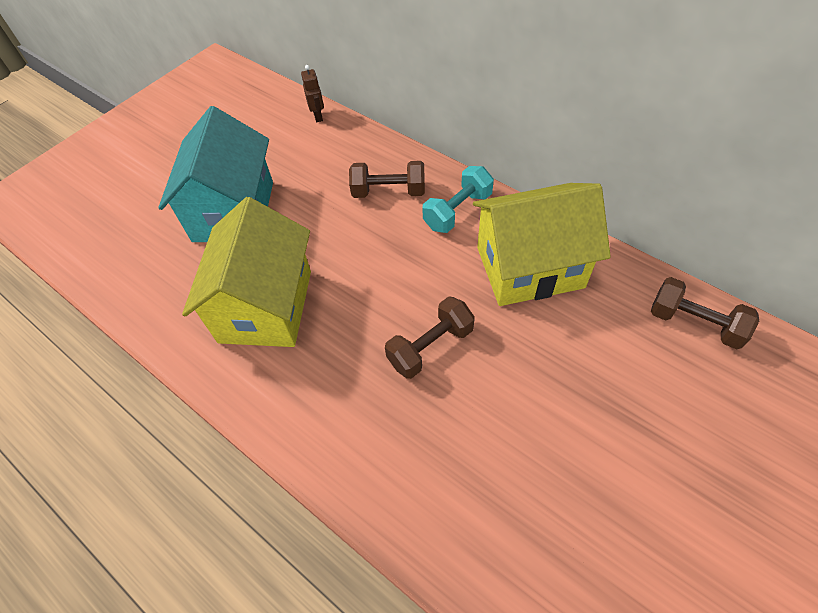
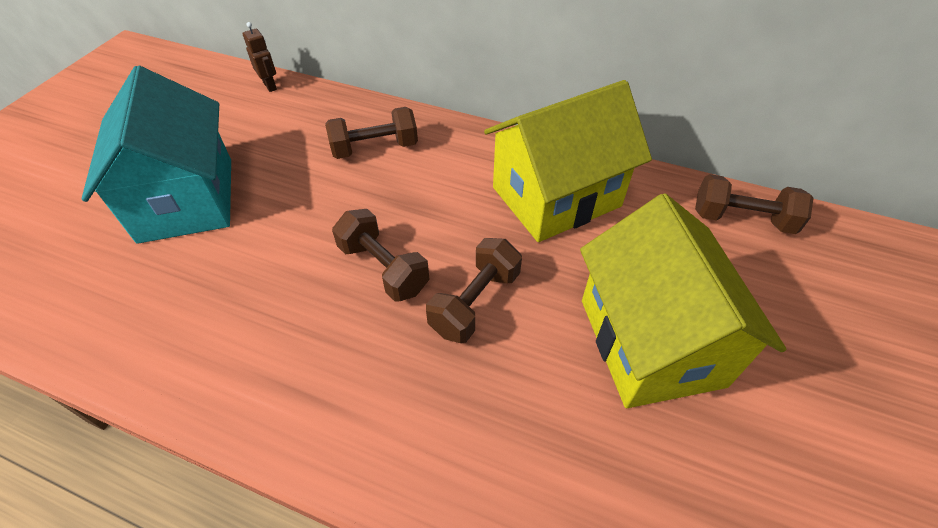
camera: 20 degrees left, 5 degrees down
yellow house [182,197,311,347] -> yellow house moved to [580,193,786,408]
turquoise dumbbell [422,166,494,233] -> none
none -> brown dumbbell [332,209,430,302]

